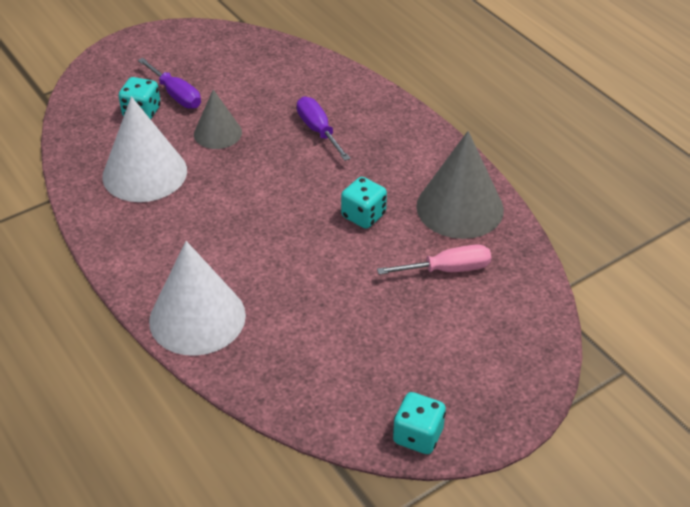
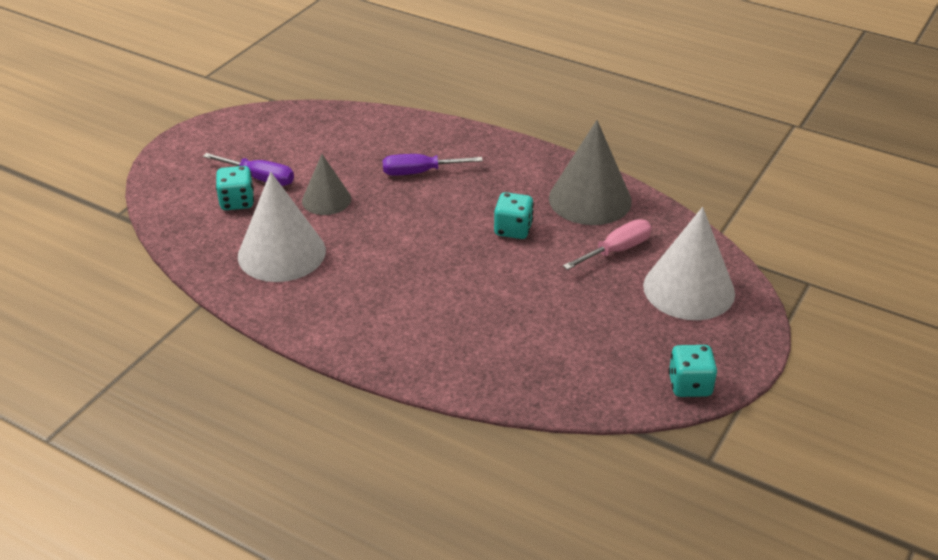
camera: 25 degrees left, 5 degrees down
white cone [149,241,246,356] -> white cone moved to [643,207,735,320]
purple screwdriver [297,97,351,161] -> purple screwdriver turned 45 degrees counterclockwise [382,154,483,176]

